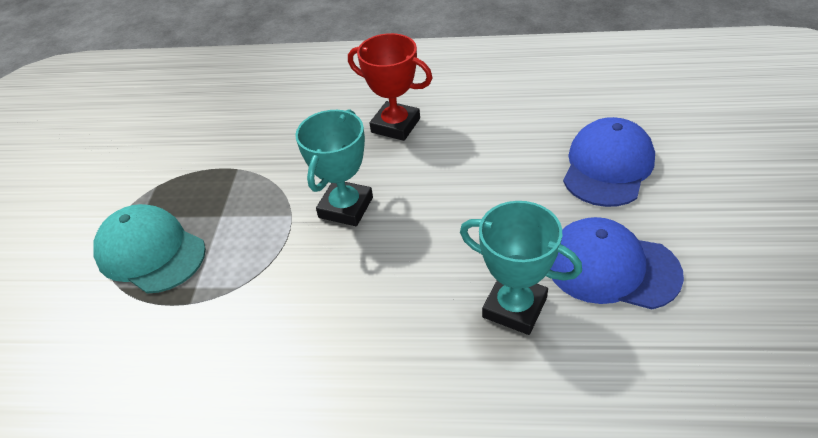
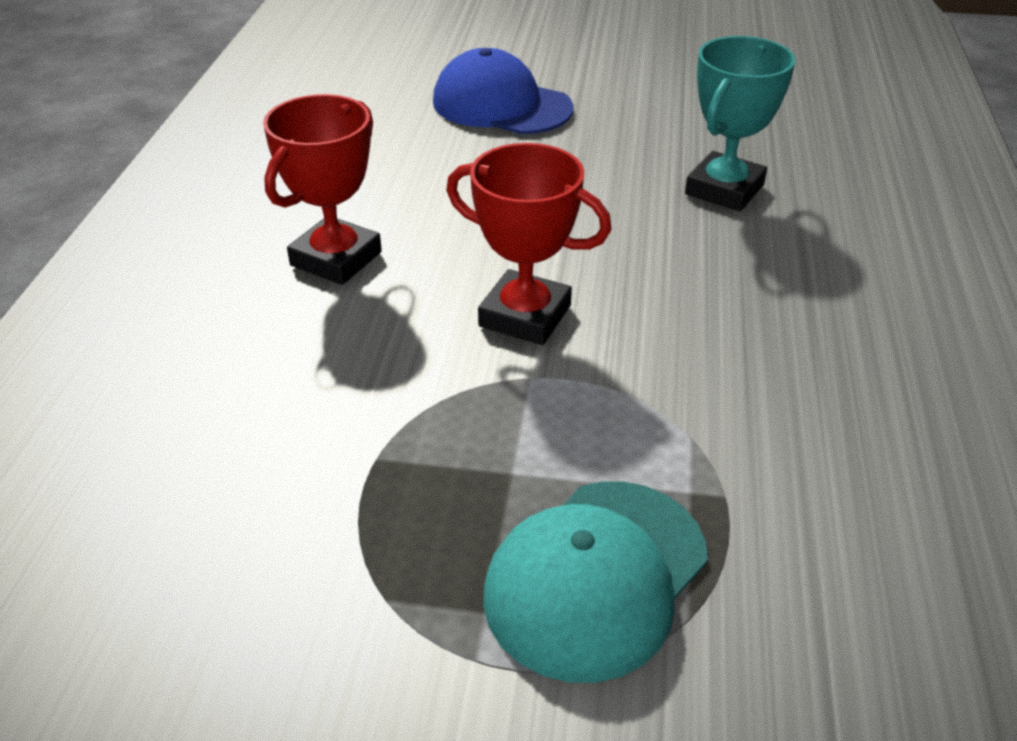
camera: 90 degrees left, 5 degrees down
turquoise trophy [295,109,373,226] -> red trophy [446,143,612,345]
blue cap [550,217,684,309] -> none

